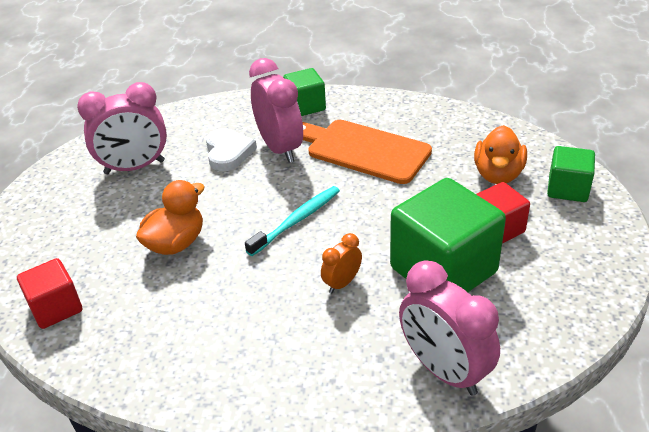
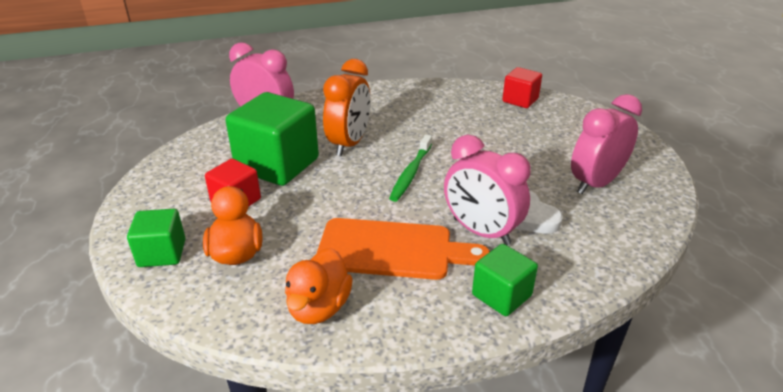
camera: 155 degrees right, 5 degrees down
orange duck [136,180,205,255] -> orange duck moved to [285,248,353,324]
turquoise toothbrush [245,186,340,256] -> green toothbrush [389,135,432,202]
orange clock [321,233,362,293] -> orange clock [323,59,371,156], size x1.98

